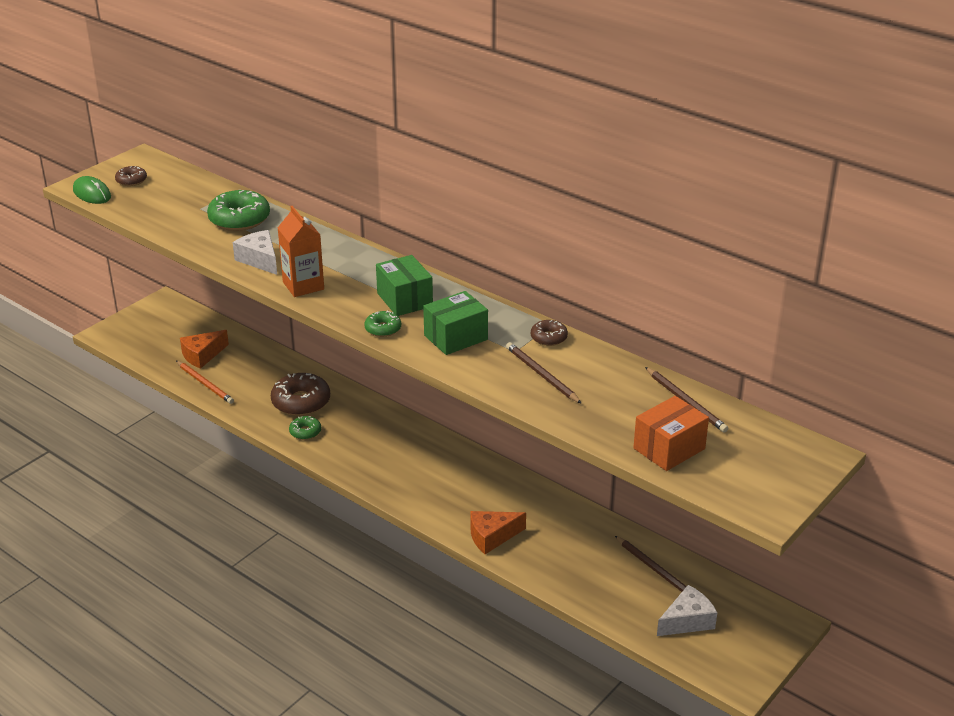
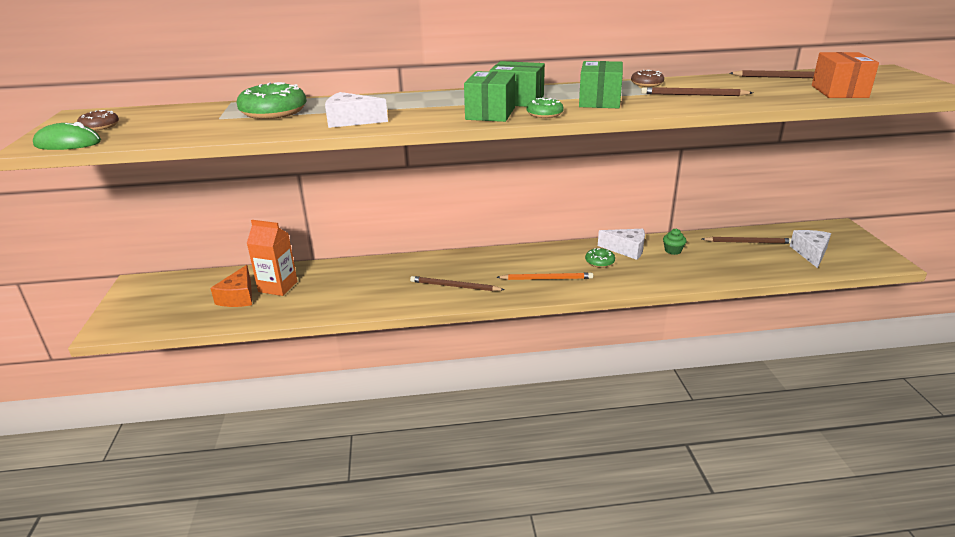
camera: 45 degrees left, 5 degrees down
orange pencil [176,361,234,404] -> orange pencil moved to [496,272,593,280]
brown donut [271,373,330,416] -> none
orange carton [278,206,324,297] -> orange carton moved to [247,220,298,296]
green donut [289,416,321,440] -> green donut moved to [585,248,615,268]
orange cheese [470,511,526,554] -> none
none -> brown pencil [410,276,505,291]
none -> green box [464,71,515,122]
none -> white cheese [598,229,645,260]
none -> green cupcake [663,229,687,255]

